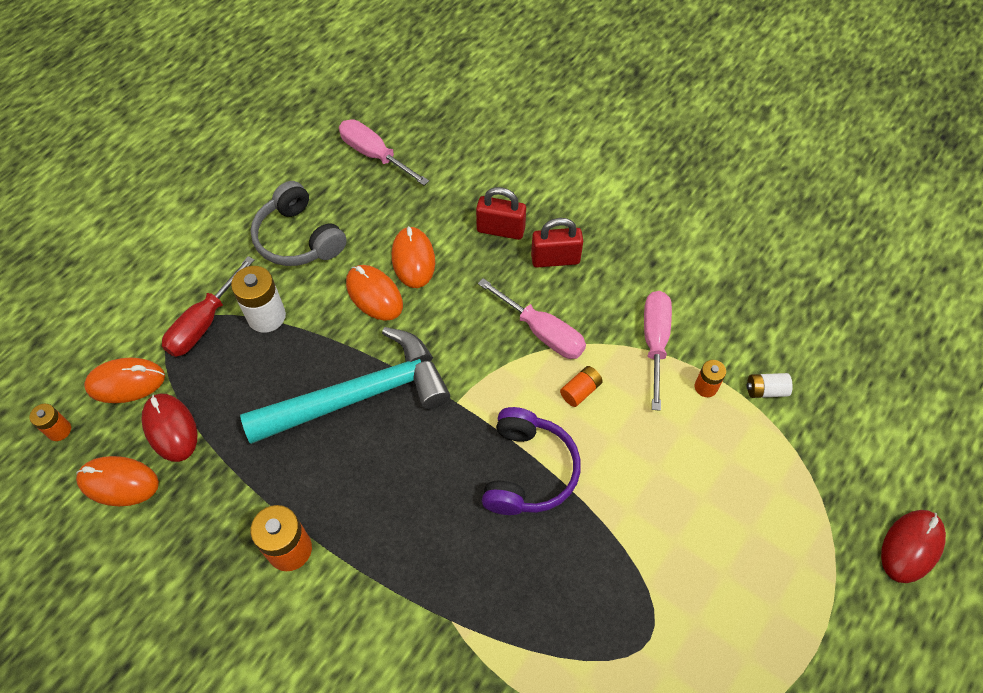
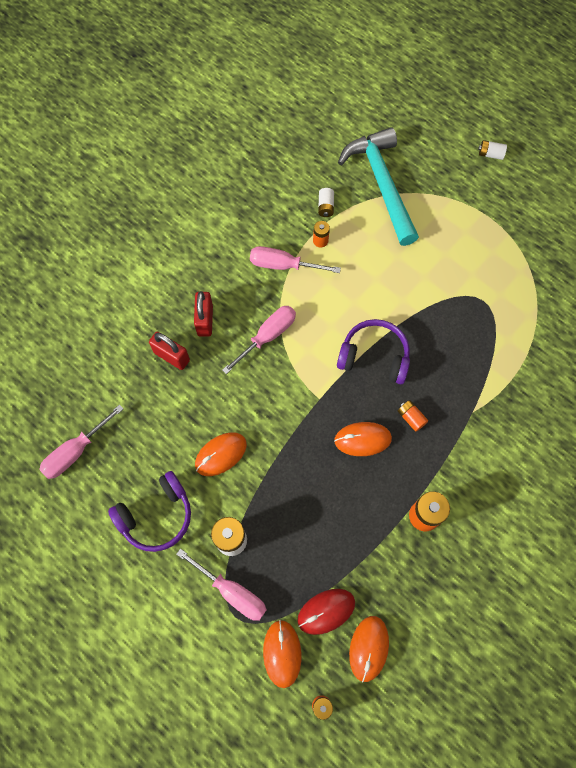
camera: 85 degrees left, 10 degrees up
red screwdriver [162,256,254,357] -> pink screwdriver [176,549,267,621]
turquoise hammer [240,327,450,444] -> turquoise hammer moved to [338,127,419,246]
grey headphones [250,181,347,266] -> purple headphones [108,471,191,552]
orange mouse [392,226,435,288] -> orange mouse moved to [334,422,392,456]
red padlock [476,187,526,240] -> red padlock turned 75 degrees counterclockwise [149,332,190,370]
orange battery [560,366,603,407] -> orange battery moved to [398,400,428,432]
red mouse [881,510,946,583] -> none
none -> white battery [478,140,507,160]

